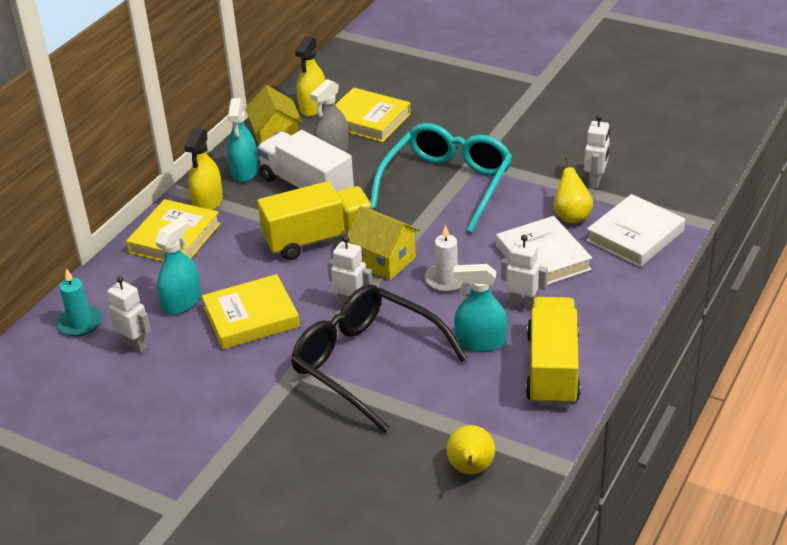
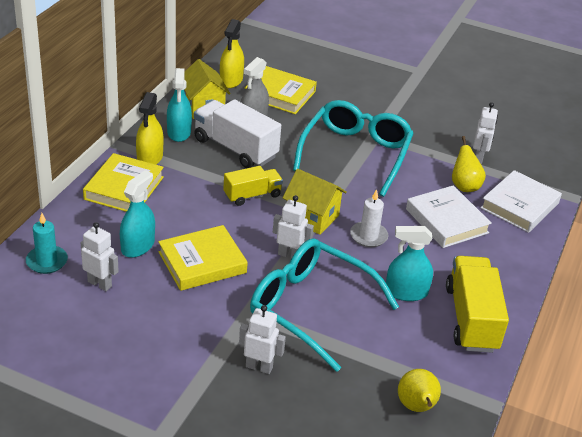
camera: 10 degrees left, 0 degrees up
yellow truck [257,181,373,260] -> yellow truck [223,166,283,206], size x0.60
black glasses [291,284,468,432] -> turquoise glasses [250,238,399,372]
white robot [501,235,548,310] -> white robot moved to [239,305,286,374]

